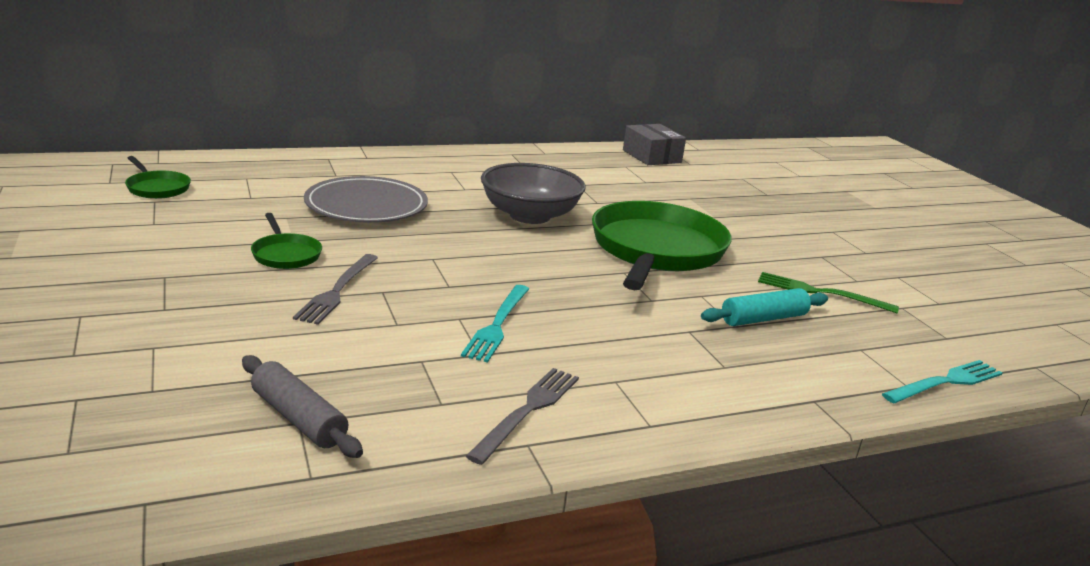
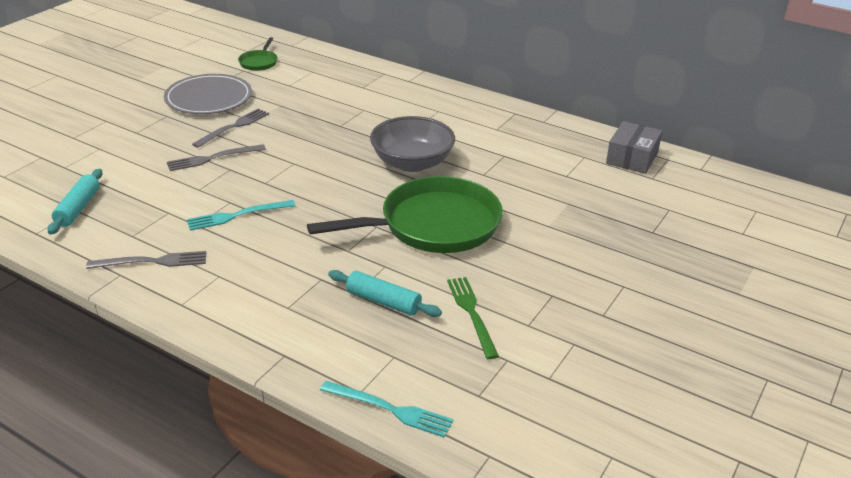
camera: 55 degrees right, 10 degrees up
grey rolling pin [242,355,363,458] -> turquoise rolling pin [48,169,103,235]
green pan [251,213,322,269] -> grey fork [192,109,269,148]
grey plate [304,176,428,223] -> grey plate moved to [164,74,252,114]

